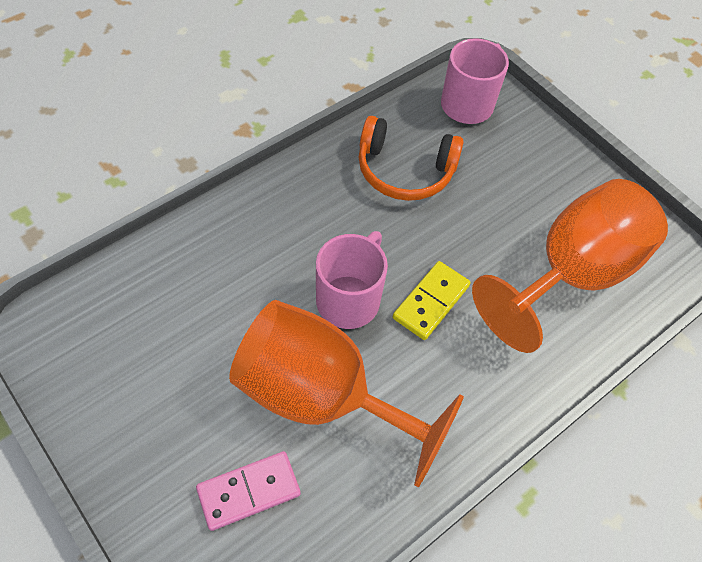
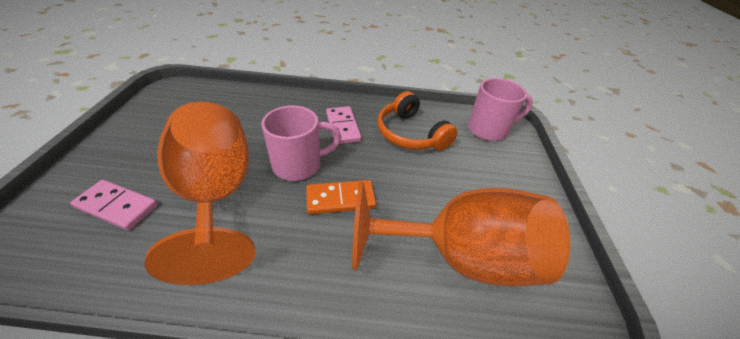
camera: 45 degrees right, 15 degrees down
yellow domino [393,261,470,340] -> orange domino [306,180,376,214]
none -> pink domino [326,106,362,144]

